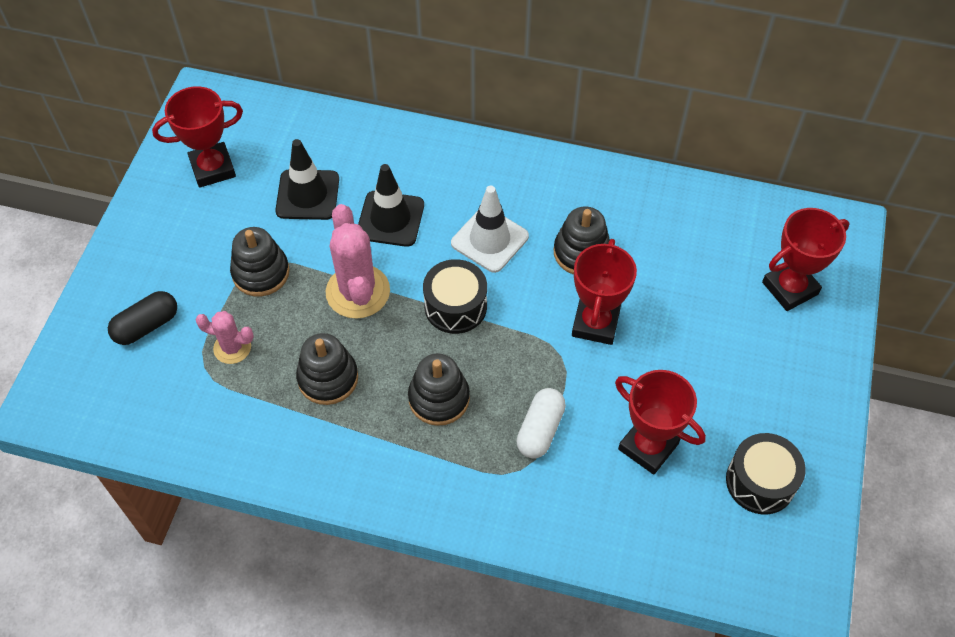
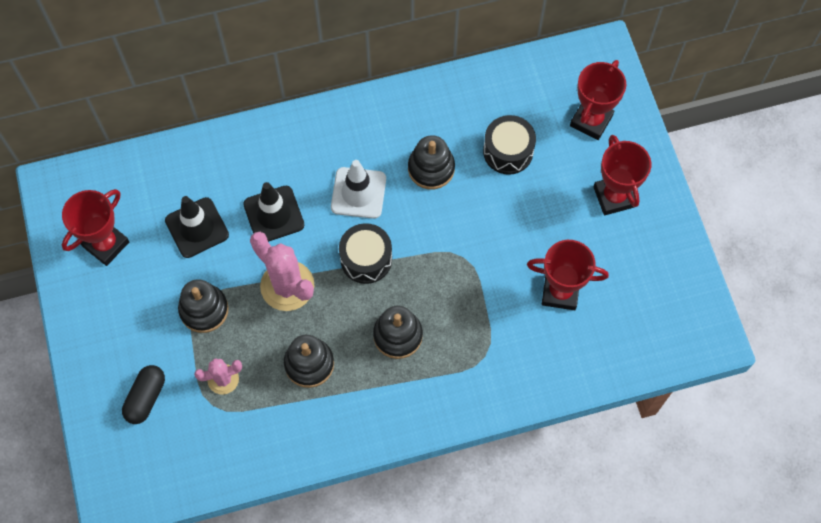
camera: 30 degrees left, 10 degrees up
white capsule [516,388,566,459] -> none
red trophy [572,239,637,345] -> red trophy moved to [593,135,651,215]
black drum [726,433,806,514] -> black drum moved to [483,115,536,175]

